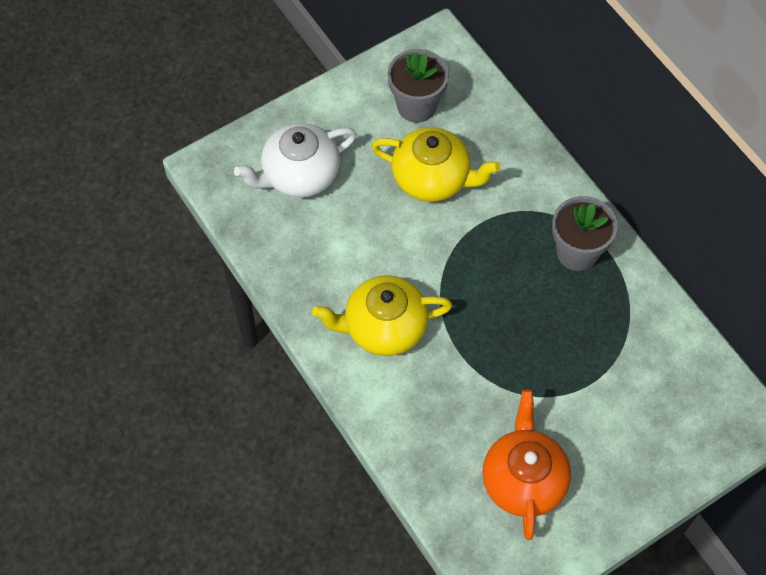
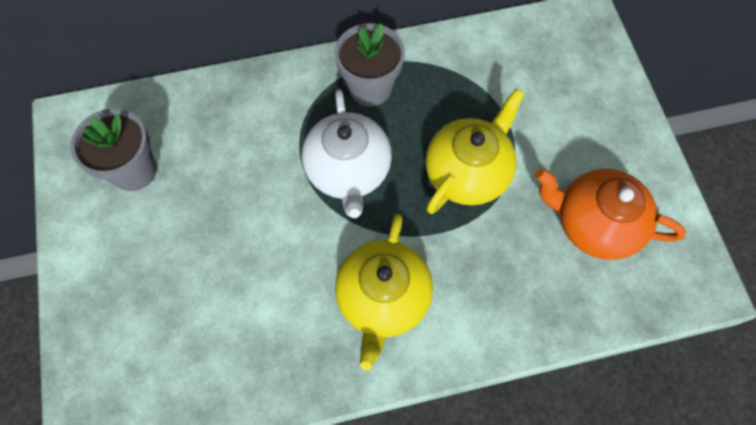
camera: 70 degrees left, 5 degrees up
white teapot [234,123,356,198] -> white teapot moved to [302,89,392,218]
yellow teapot [372,127,500,202] -> yellow teapot moved to [425,88,525,214]

